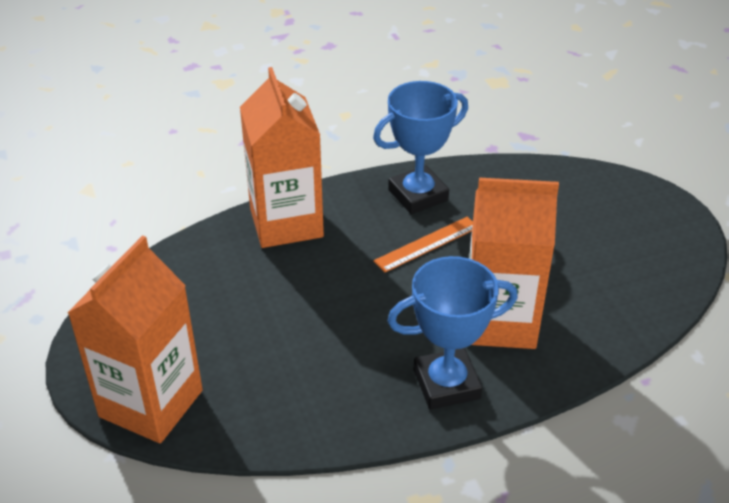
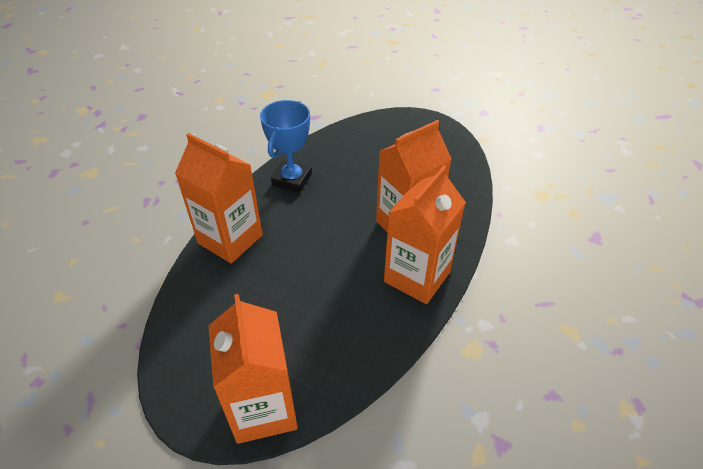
camera: 40 degrees left, 5 degrees up
orange ruler [373,217,473,273] -> none
blue trophy [388,256,518,410] -> orange carton [384,166,466,304]

